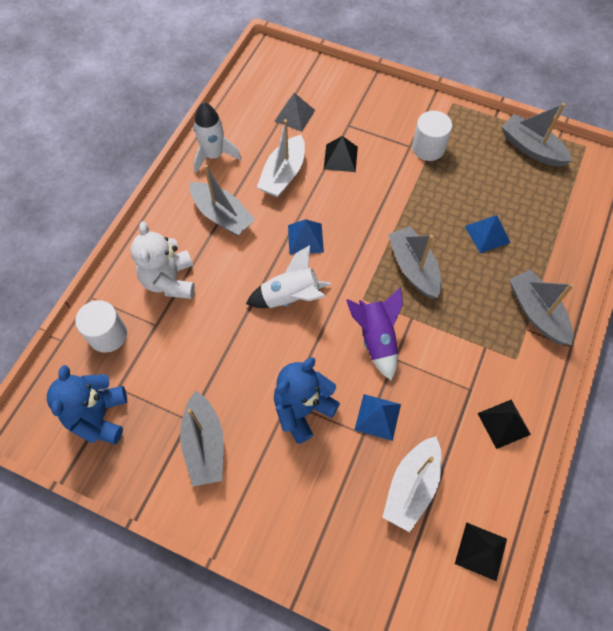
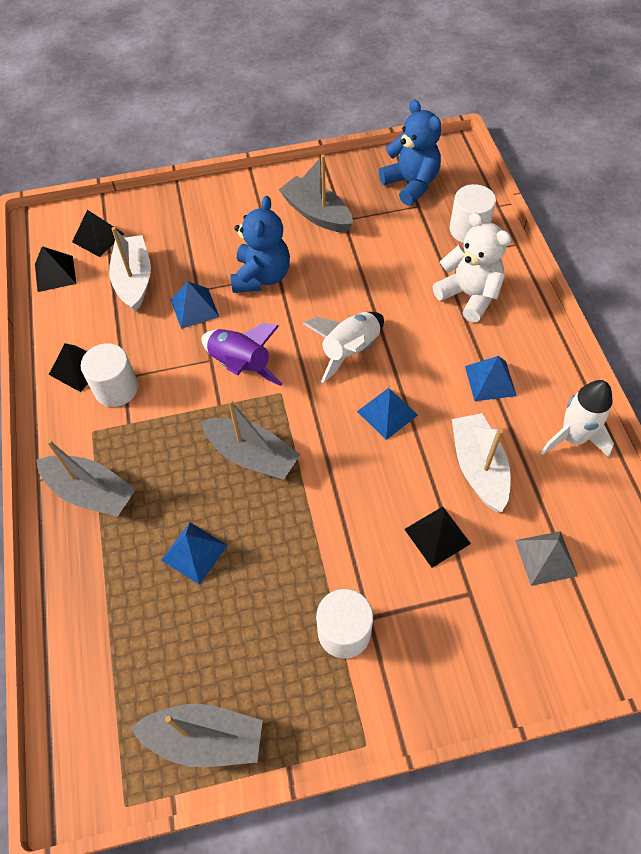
camera: 145 degrees right, 5 degrees down
grey boat [190,165,255,236] -> blue pyramid [465,356,517,401]
none -> black pyramid [72,210,124,257]
none -> white cylinder [81,343,138,407]

